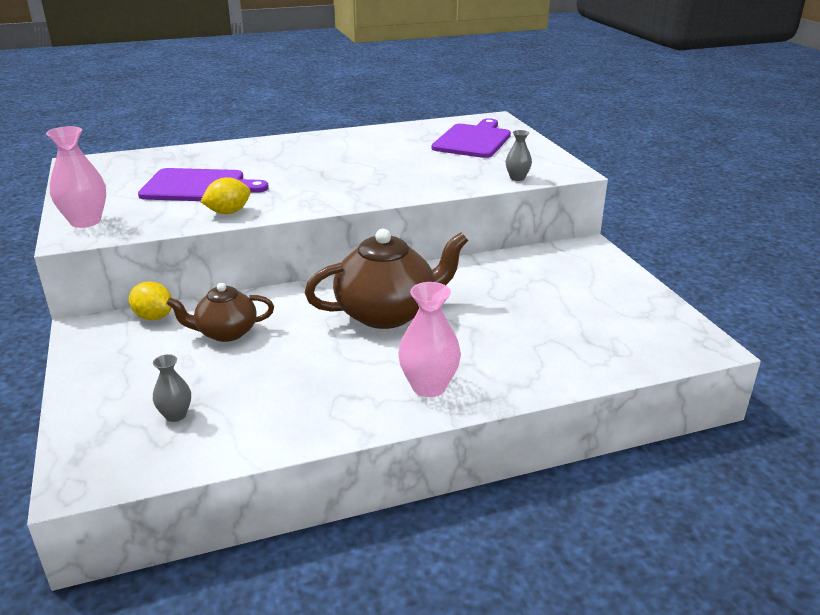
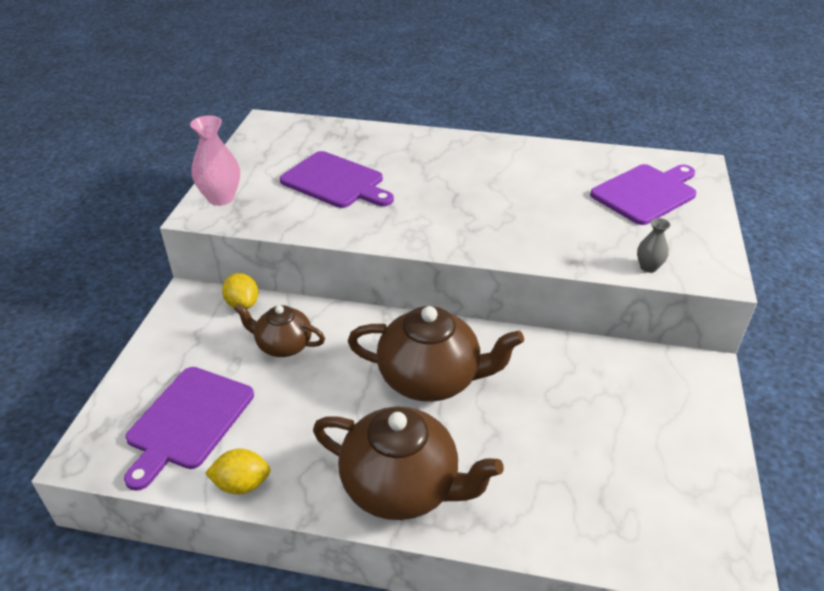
camera: 30 degrees right, 10 degrees up
grey vase [153,354,191,422] -> purple cutting board [124,367,254,491]
yellow lemon [200,177,251,214] -> yellow lemon moved to [205,449,271,495]
pink vase [398,282,461,397] -> brown teapot [313,406,504,520]

